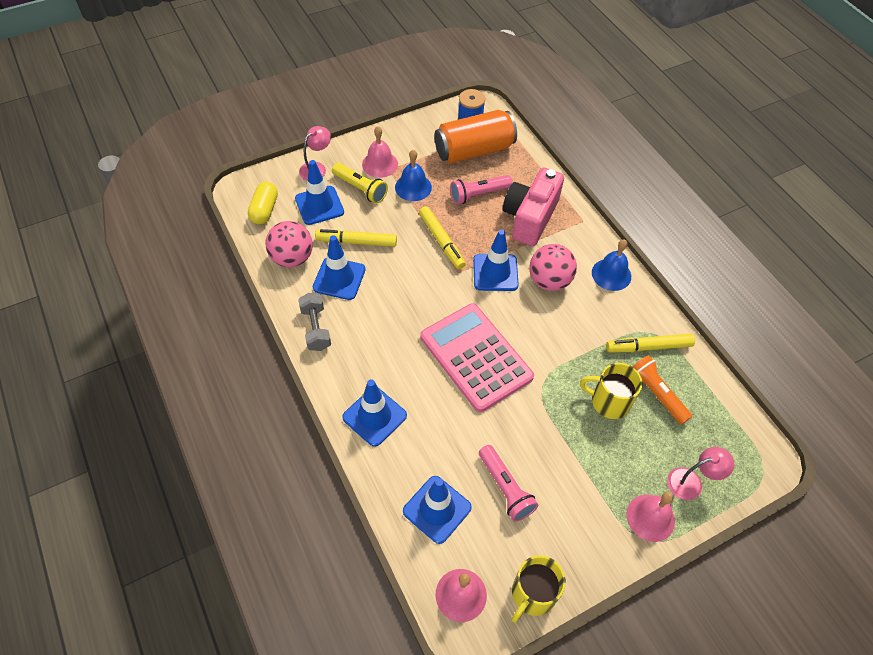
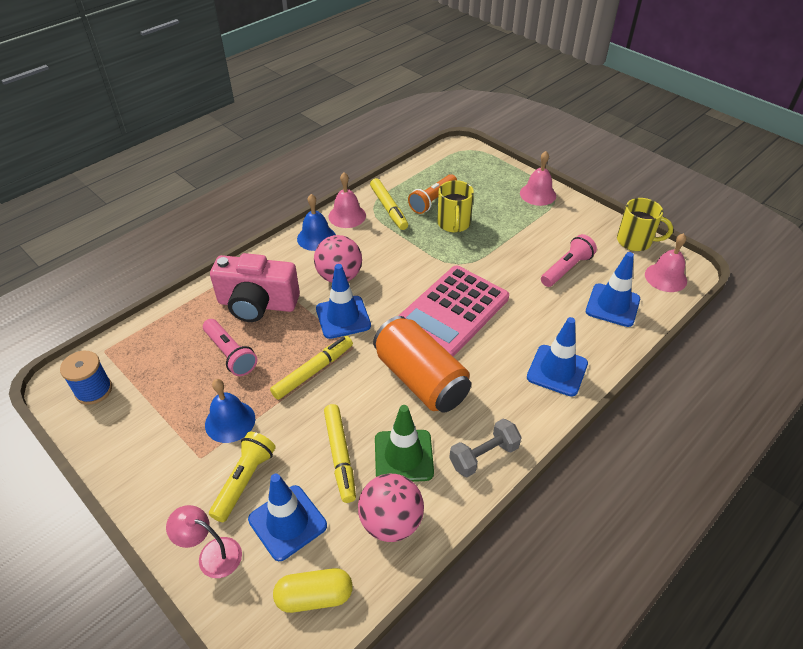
camera: 105 degrees left, 10 degrees down
blue traffic cone [313,235,366,300] -> green traffic cone [375,405,434,482]
pink bell [362,126,398,178] -> pink bell moved to [329,172,366,228]
orange can [434,110,517,163] -> orange can moved to [373,316,471,413]
pink lamp [667,447,734,500] -> none

